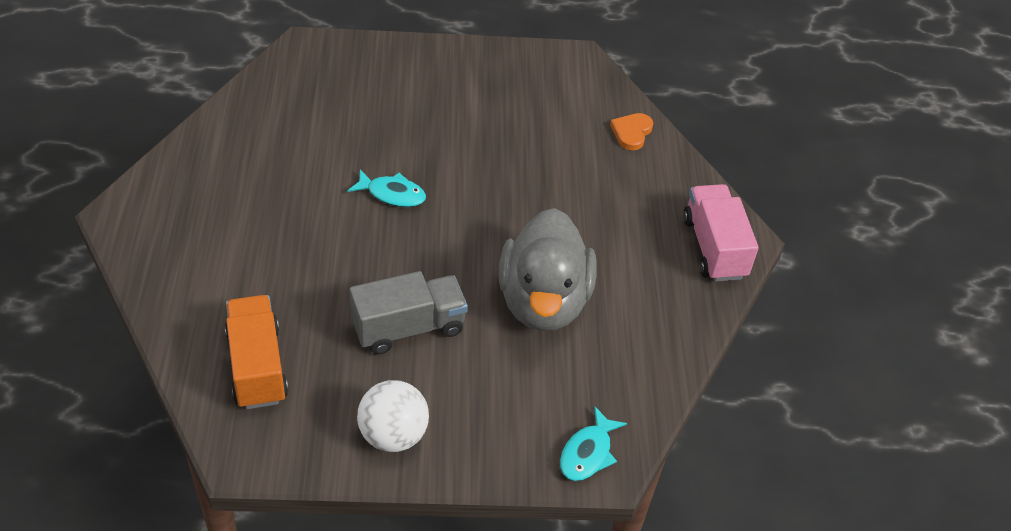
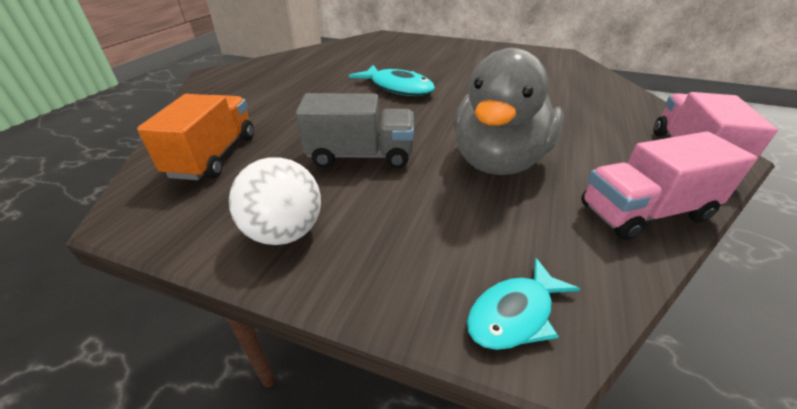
camera: 25 degrees right, 10 degrees down
turquoise fish [347,169,426,207] -> turquoise fish [349,65,435,96], size x1.54
orange heart [610,113,653,150] -> none
none -> pink truck [581,131,757,240]

